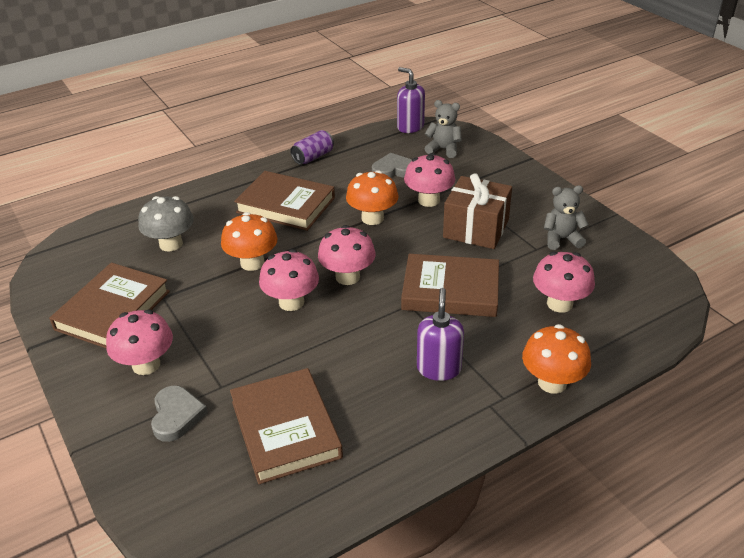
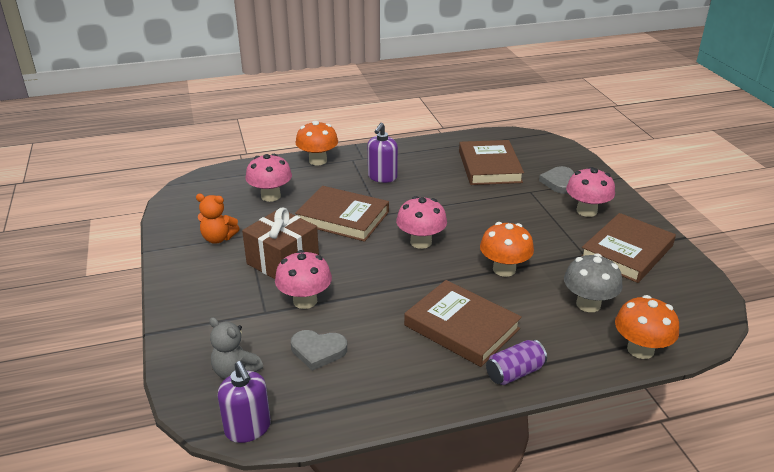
camera: 165 degrees left, 5 degrees down
pink mushroom [259,249,319,311] -> none
purple can [290,130,334,164] -> purple can moved to [486,340,547,385]
orange mushroom [346,170,398,225] -> orange mushroom moved to [615,295,679,359]
grey teddy bear [544,185,589,250] -> orange teddy bear [196,194,240,244]

